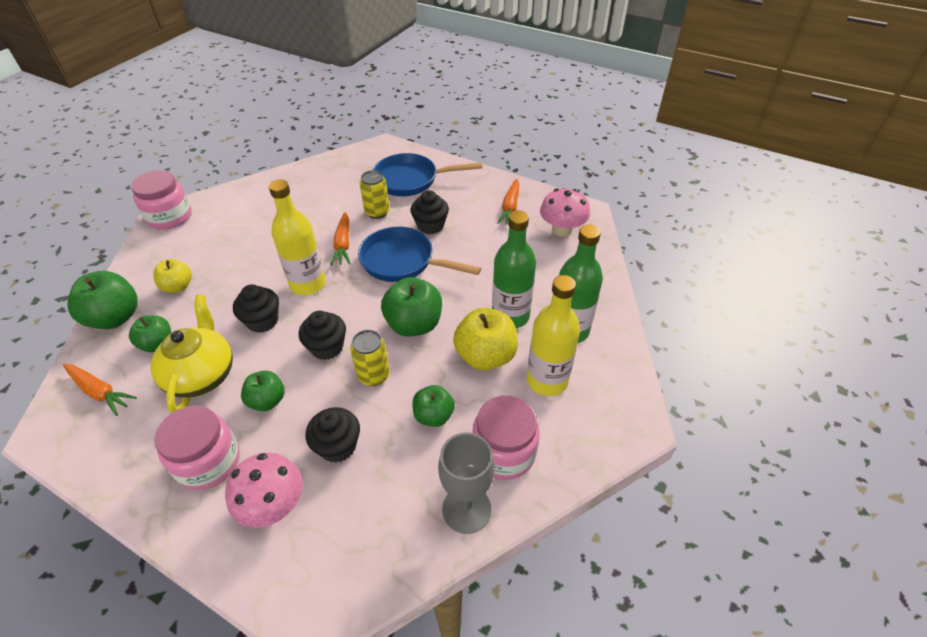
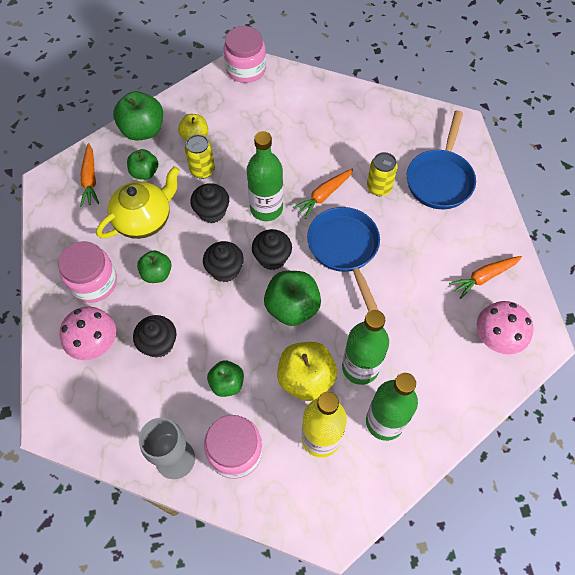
camera: 50 degrees right, 15 degrees up
yellow bottle [269,179,326,295] -> green bottle [246,131,283,221]
yellow can [350,330,390,386] -> yellow can moved to [185,134,215,179]
blue pan [373,153,483,196] -> blue pan turned 120 degrees counterclockwise [407,110,476,209]
black cupcake [410,190,449,234] -> black cupcake moved to [252,229,292,270]

